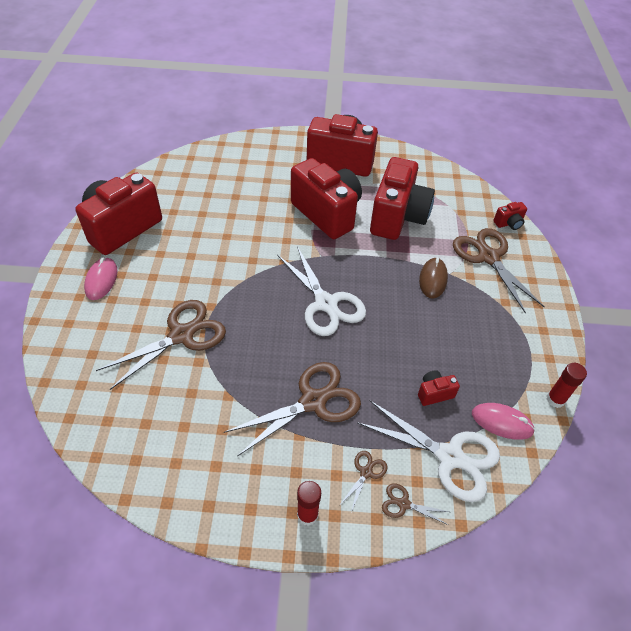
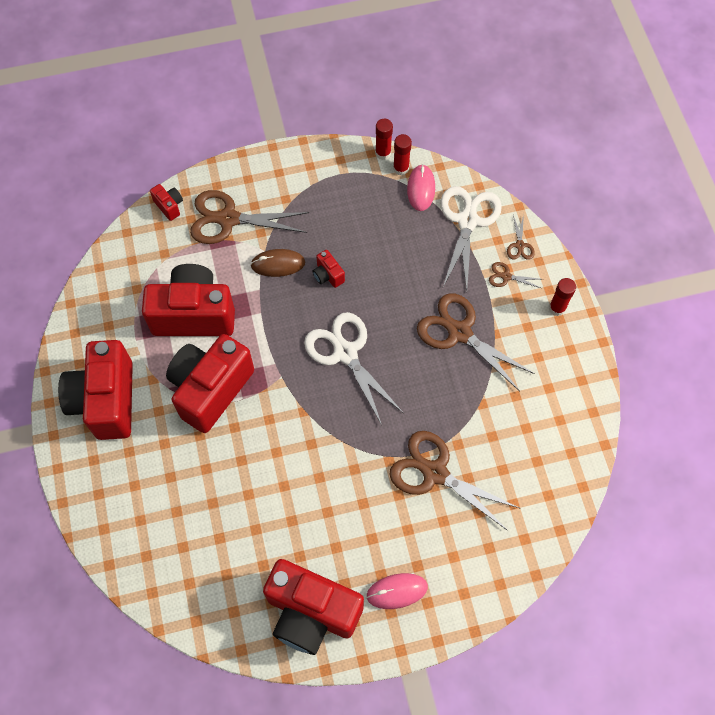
camera: 105 degrees left, 15 degrees up
white scissors [277,246,366,336] -> white scissors turned 75 degrees counterclockwise [304,312,403,425]
red camera [418,370,460,406] -> red camera moved to [312,250,345,288]
brown scissors [453,228,545,314] -> brown scissors turned 45 degrees clockwise [190,190,309,244]
none -> red glue stick [393,134,412,175]

